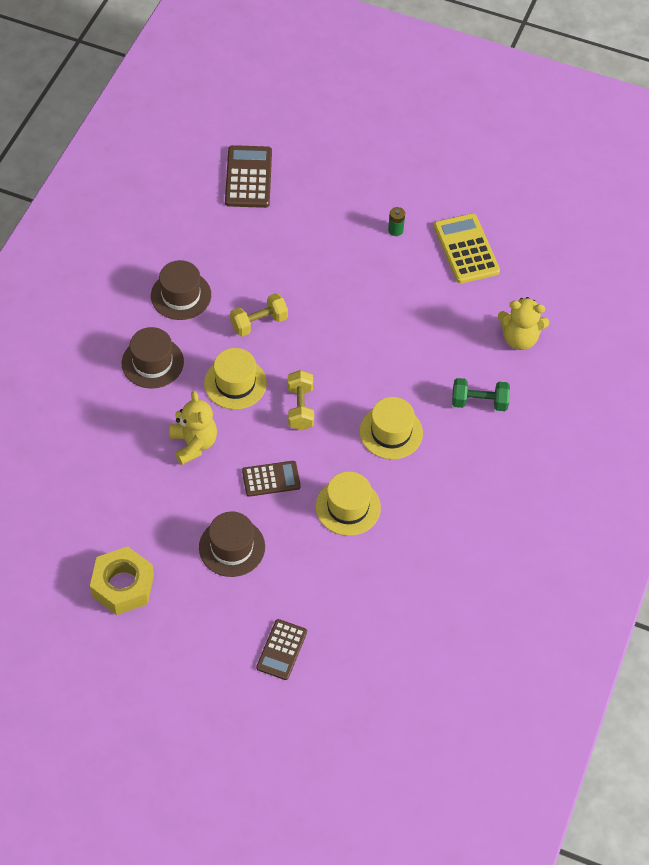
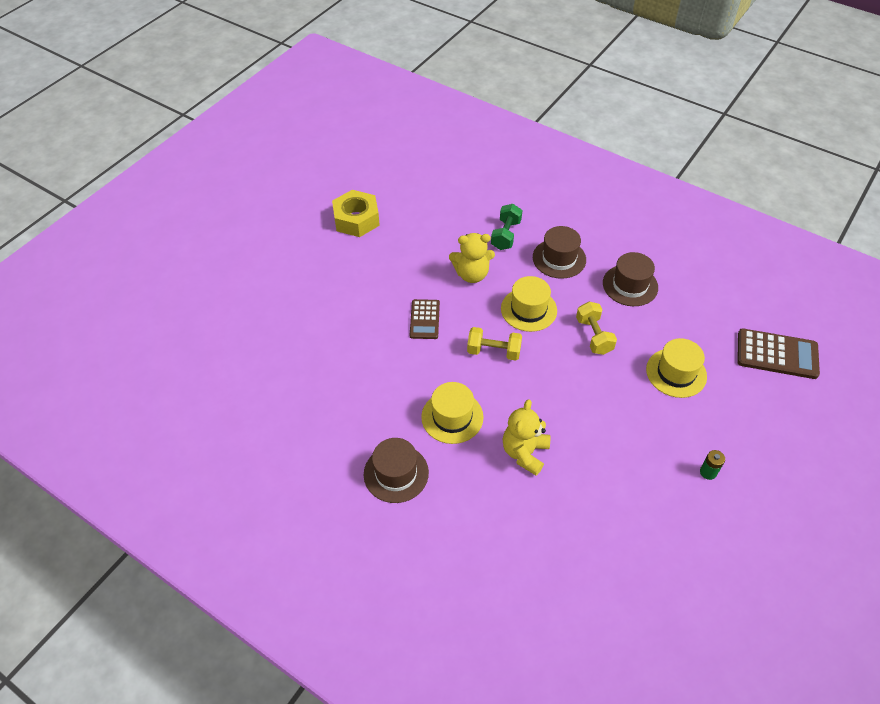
camera: 105 degrees right, 5 degrees down
brown hat [199,512,265,577] -> brown hat moved to [364,438,429,503]
brown calculator [256,619,307,680] -> none
yellow hat [316,471,381,536] -> yellow hat moved to [646,338,707,398]
yellow calculator [434,213,500,284] -> none
green dumbbell [452,378,510,411] -> green dumbbell moved to [491,204,522,250]
yellow teddy bear [498,297,549,350] -> yellow teddy bear moved to [502,399,550,476]

